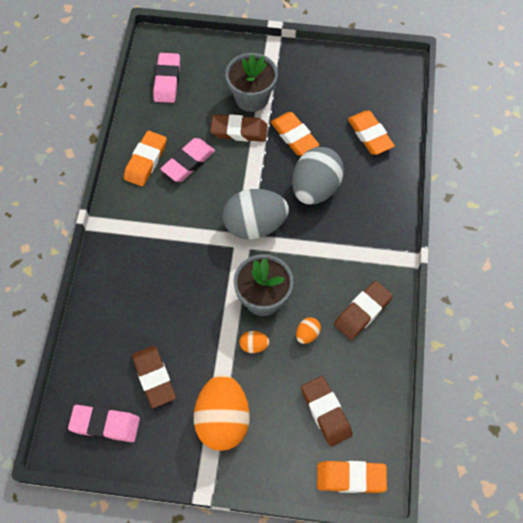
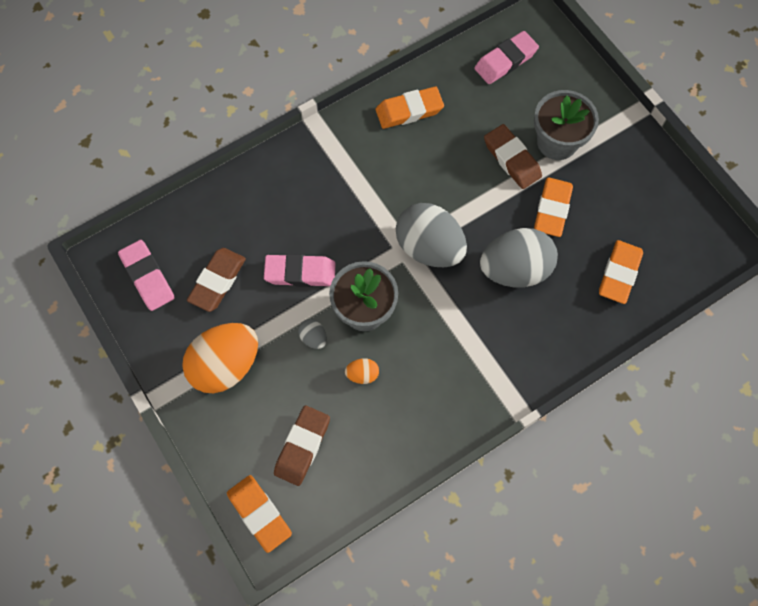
camera: 50 degrees right, 5 degrees up
pink eraser [161,138,215,182] -> pink eraser moved to [264,254,336,287]
orange egg [240,331,269,353] -> grey egg [298,319,327,349]
brown eraser [334,281,393,340] -> none

